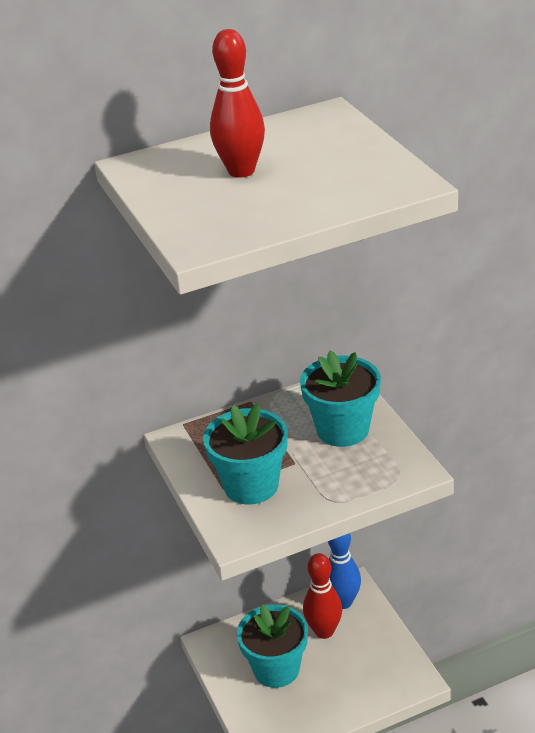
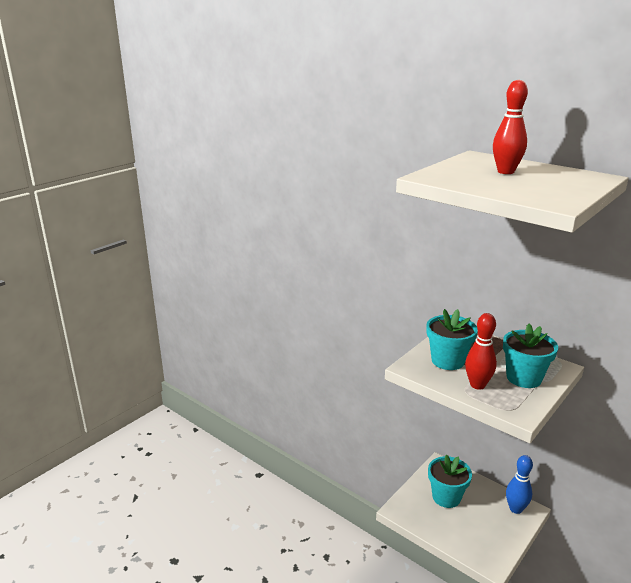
camera: 60 degrees right, 10 degrees down
red bowling pin [303,553,342,639] -> red bowling pin moved to [465,313,497,390]

